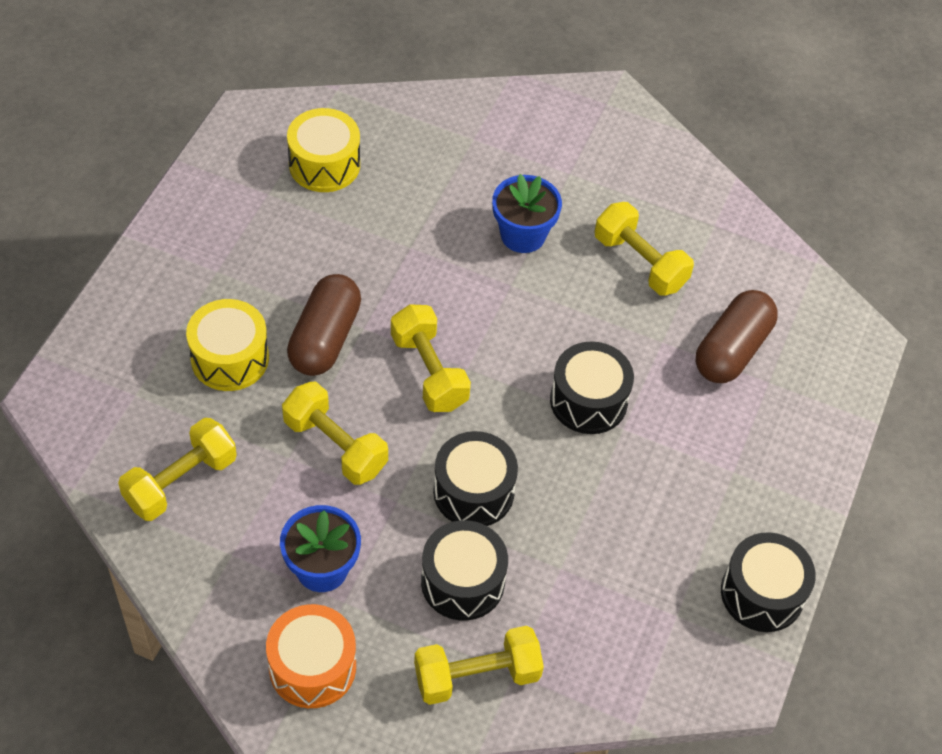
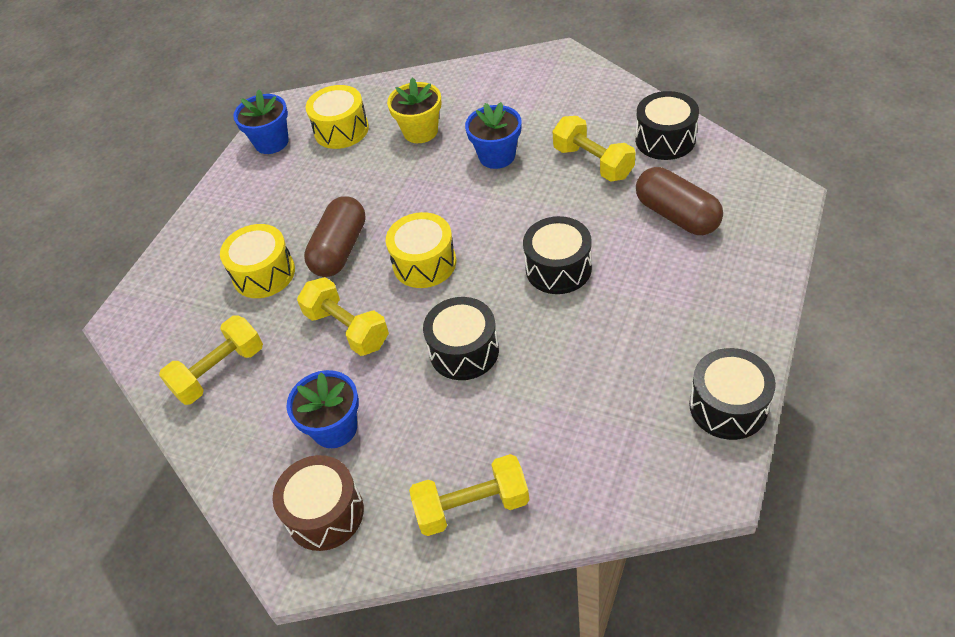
camera: 10 degrees right, 5 degrees down
orange drum [266,604,356,708] -> brown drum [273,455,364,551]
yellow dumbbell [391,304,471,412] -> yellow drum [386,212,456,288]
black drum [421,520,508,621] -> black drum moved to [635,91,699,160]
brown capsule [696,290,778,383] -> brown capsule turned 75 degrees counterclockwise [636,167,723,235]
none -> blue flower pot [233,90,289,154]
none -> yellow flower pot [387,77,442,143]

